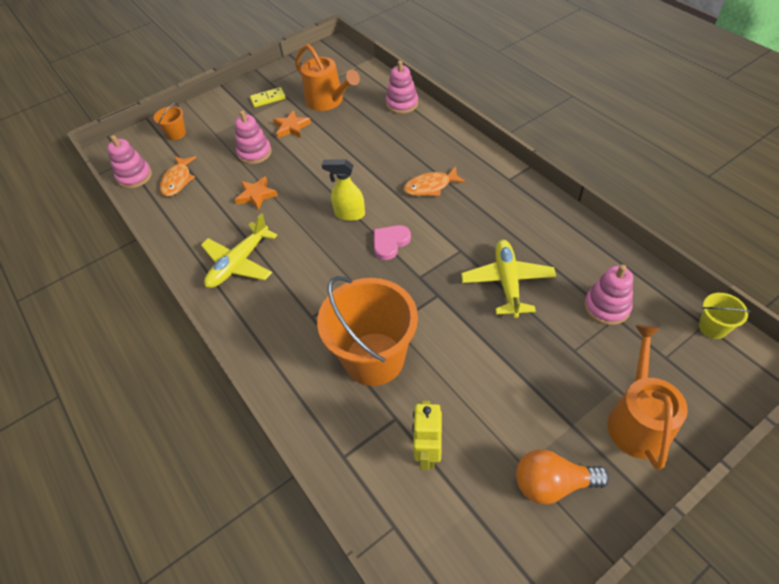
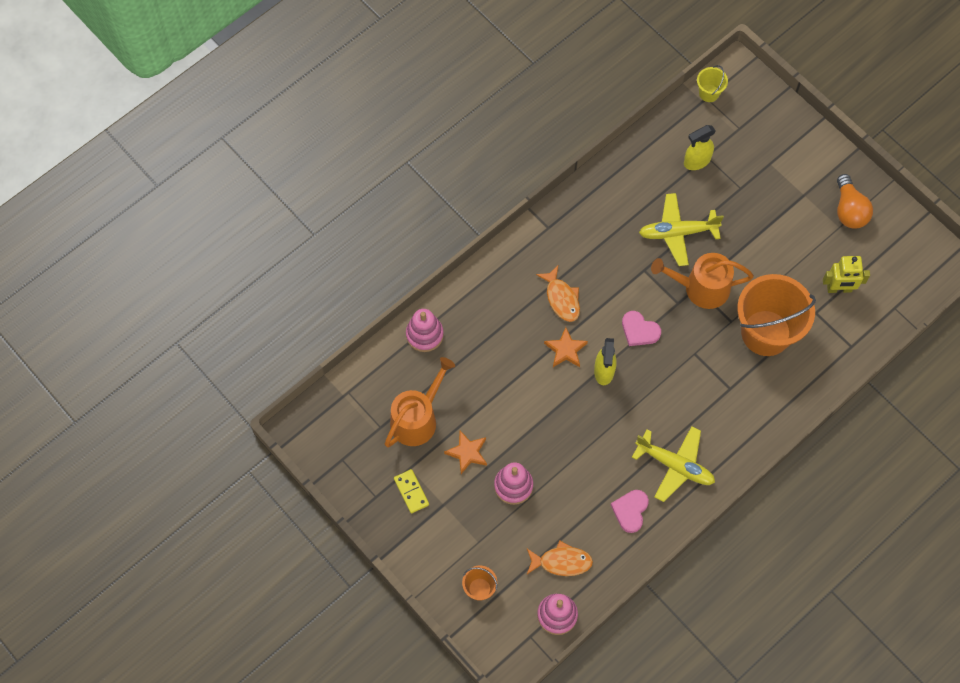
camera: 100 degrees left, 15 degrees up
orange star [235,176,278,210] -> orange star moved to [544,327,588,367]
pink stacking toy [584,265,633,325] -> yellow spray bottle [684,125,716,170]
orange watering can [608,325,688,470] -> orange watering can moved to [651,253,754,309]
none -> pink heart [611,490,649,533]

